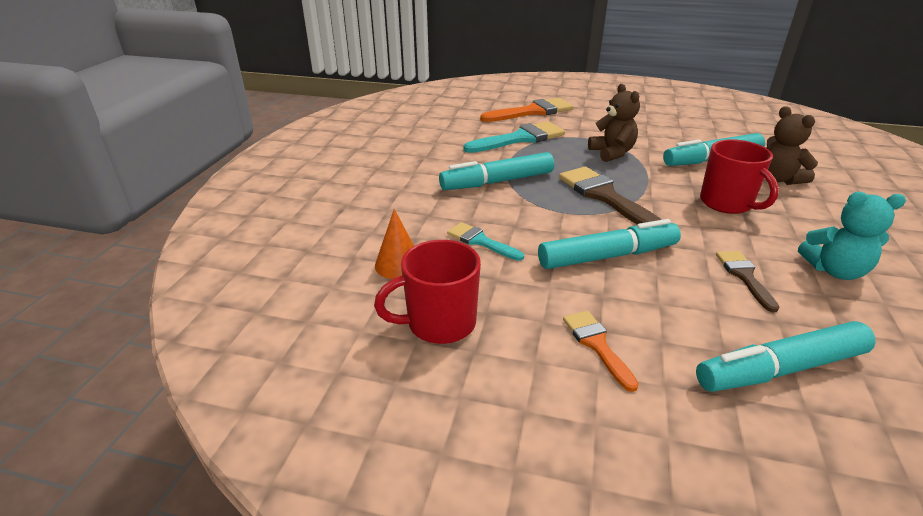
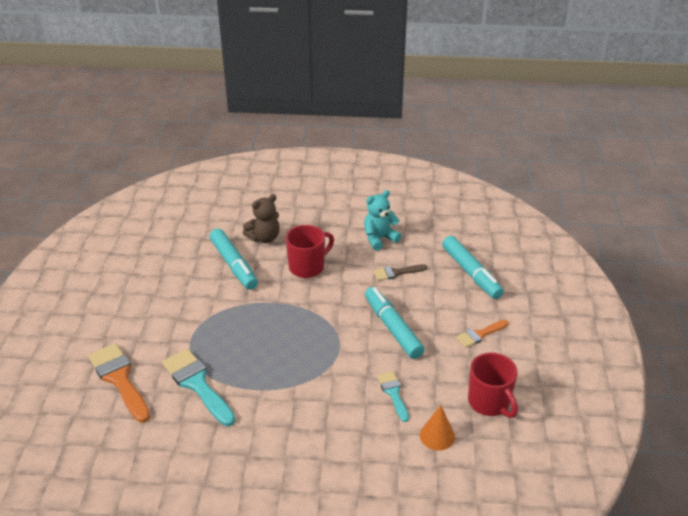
camera: 100 degrees left, 5 degrees up
turquoise marker [439,152,554,190] -> none
turquoise brush [447,222,524,261] -> turquoise brush turned 135 degrees clockwise [377,371,409,422]
brown brush [559,167,661,224] -> none
brown teddy bear [588,84,640,162] -> none
turquoise teddy bear [798,192,906,280] -> turquoise teddy bear turned 120 degrees counterclockwise [364,190,401,251]

